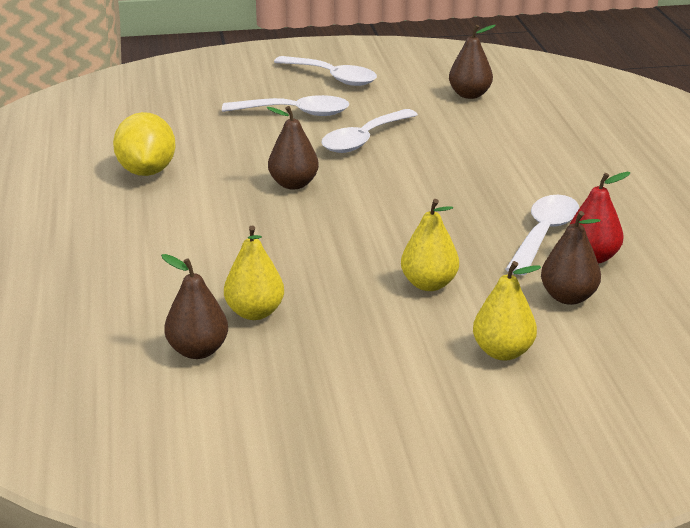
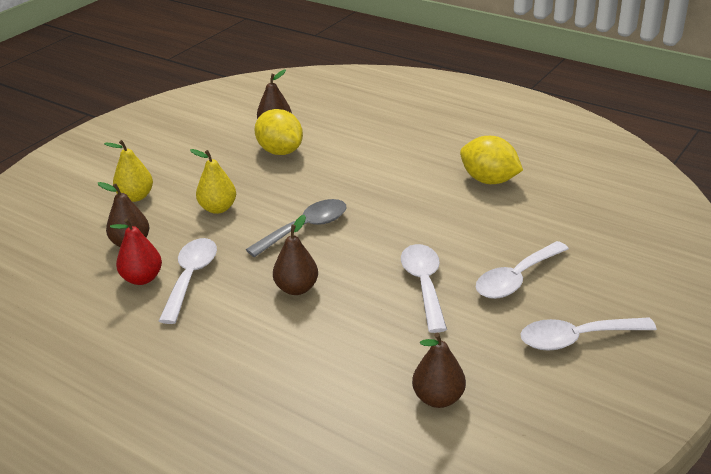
camera: 135 degrees right, 5 degrees up
yellow pear [224,226,284,320] -> yellow lemon [255,109,303,155]
brown pear [267,106,319,189] -> brown pear moved to [273,215,318,295]
white spoon [506,195,579,275] -> white spoon turned 150 degrees counterclockwise [159,238,217,324]
none -> grey spoon [246,199,347,257]

